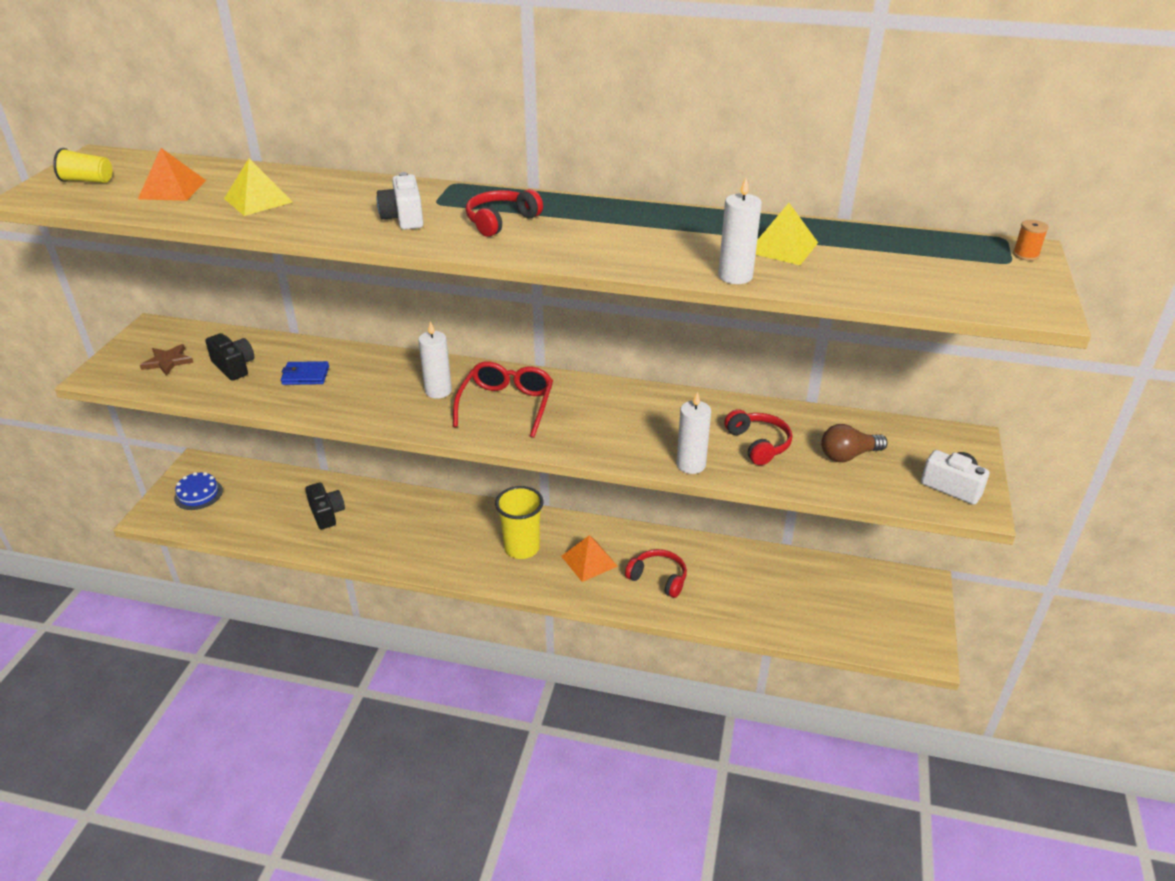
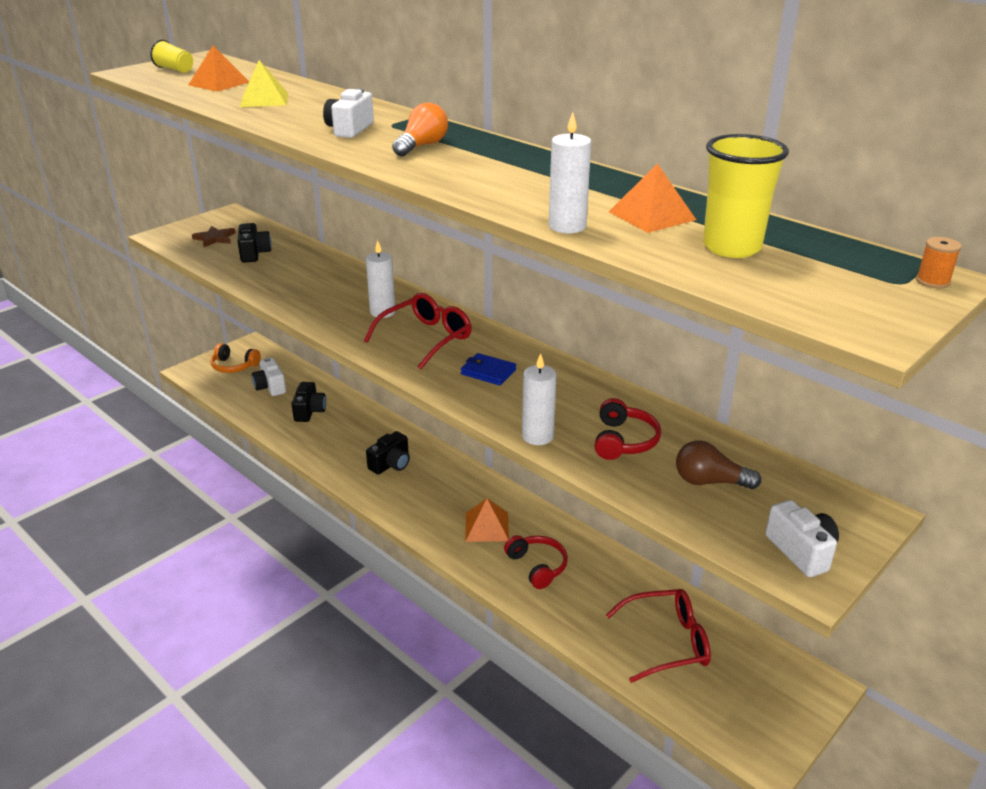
camera: 30 degrees right, 5 degrees down
blue cake [174,472,223,510] -> orange headphones [210,343,261,373]
blue wallet [281,361,329,385] -> blue wallet moved to [461,353,516,385]
red headphones [466,189,543,237] -> orange light bulb [392,103,448,157]
yellow cup [495,486,544,559] -> yellow cup moved to [703,134,789,258]
yellow pyramid [756,203,818,265] -> orange pyramid [609,164,696,233]
none -> white camera [252,357,286,396]
none -> black camera [366,431,410,475]
none -> red glasses [606,589,711,683]

